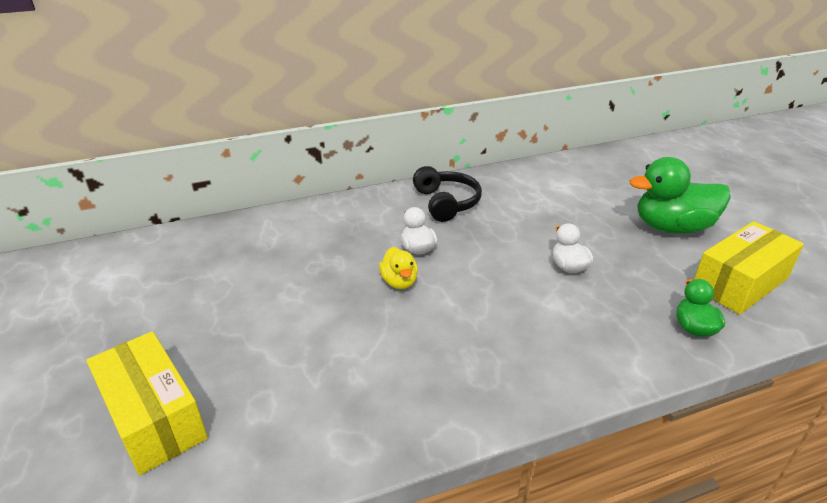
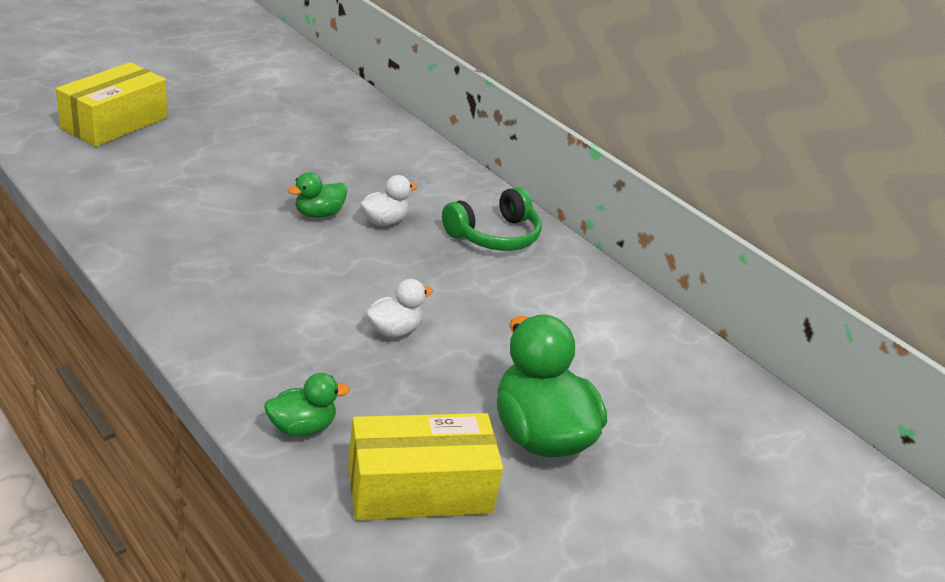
camera: 65 degrees right, 0 degrees up
yellow duck [379,247,418,289] -> green duck [288,172,347,218]
black headphones [413,166,482,222] -> green headphones [442,187,541,251]
yellow box [694,221,804,314] -> yellow box turned 45 degrees counterclockwise [348,413,503,520]

